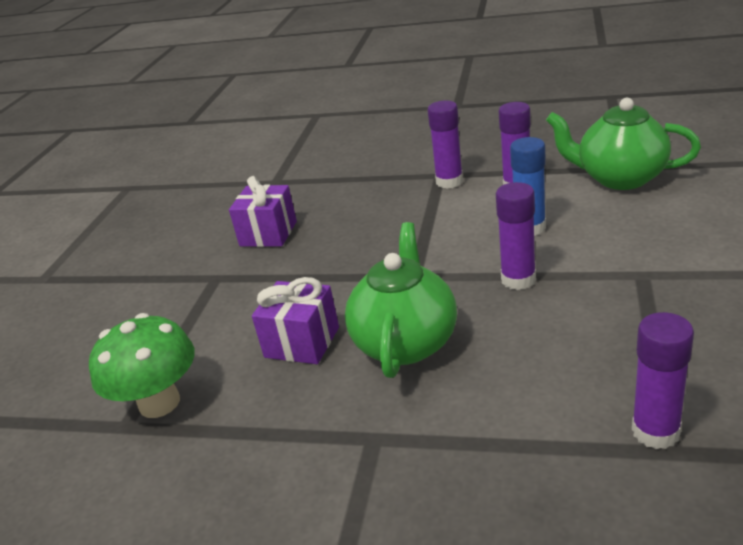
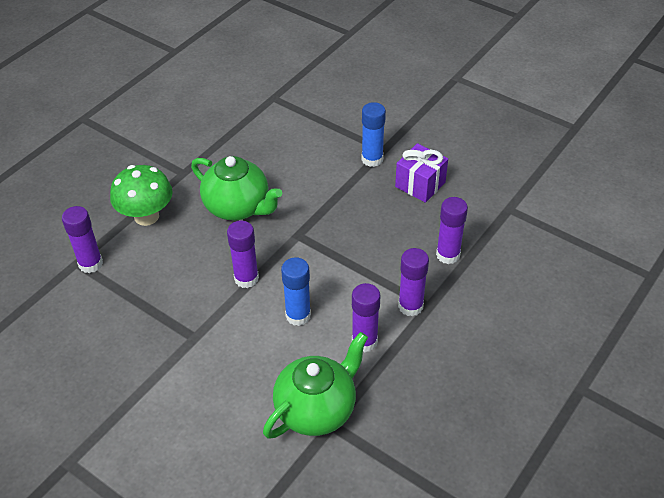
camera: 110 degrees right, 15 degrees up
green mushroom [89,313,195,418] -> green mushroom moved to [110,165,173,226]
purple gift [252,277,339,364] -> none
none -> blue glue stick [362,102,386,167]
none -> purple glue stick [436,197,468,264]

